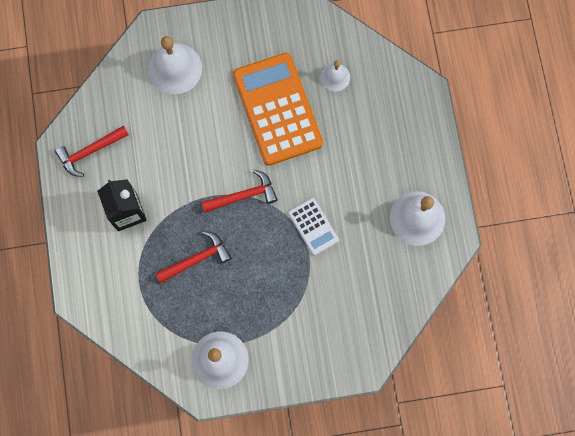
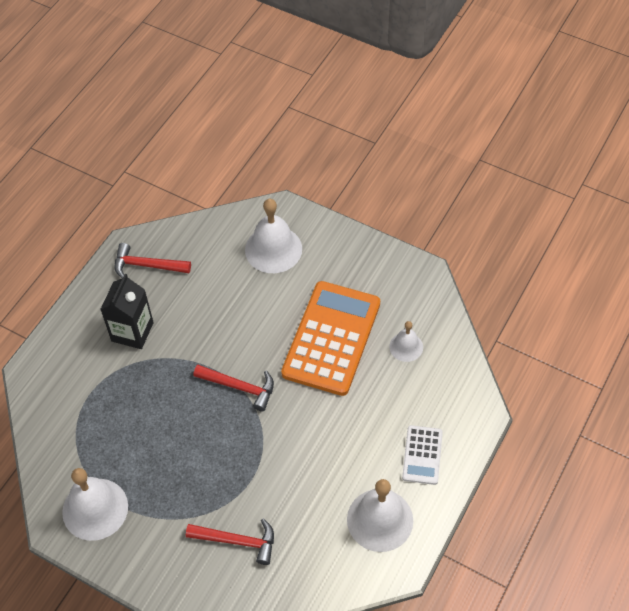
camera: 40 degrees right, 20 degrees down
red hammer [156,231,232,283] -> red hammer moved to [186,518,274,565]
white calculator [288,198,339,255] -> white calculator moved to [402,425,443,485]

